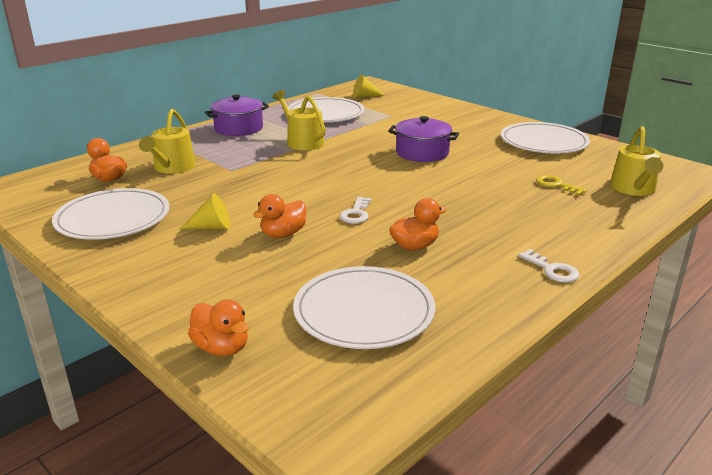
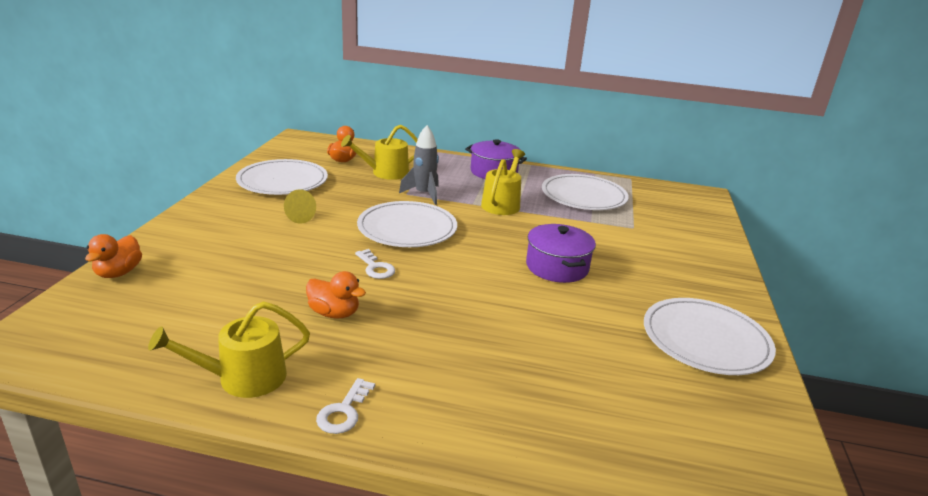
camera: 55 degrees right, 0 degrees up
orange duck [254,194,306,238] -> none
white plate [293,266,436,349] -> white plate moved to [357,201,457,247]
white key [340,197,371,224] -> white key turned 105 degrees counterclockwise [355,249,395,279]
yellow cone [353,74,384,98] -> none
yellow key [536,175,587,196] -> none
yellow watering can [610,126,663,196] -> yellow watering can moved to [148,301,310,398]
none -> grey rocket [399,125,439,205]

